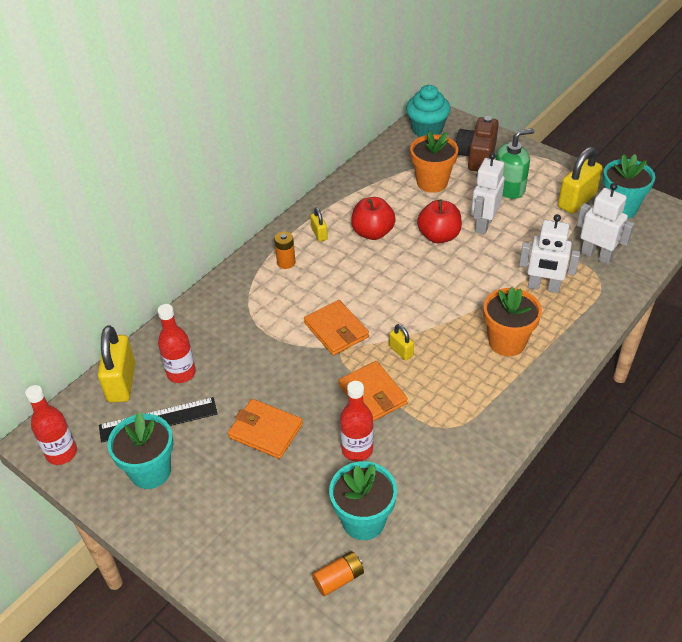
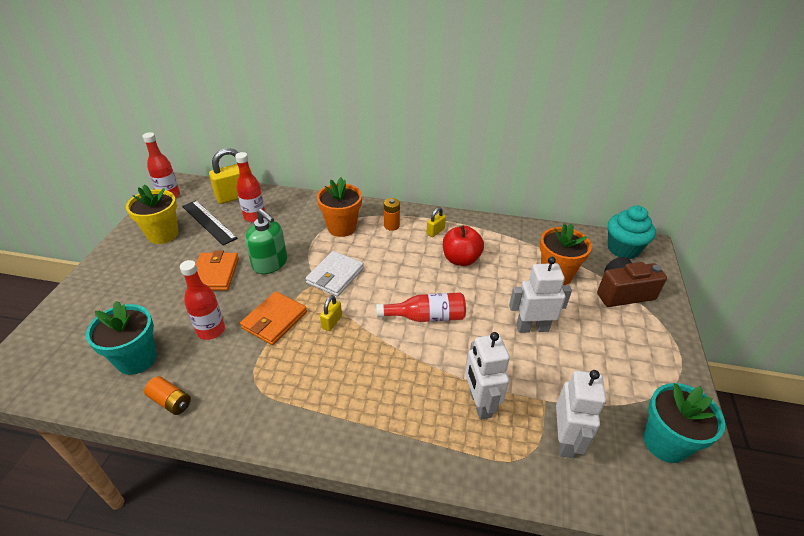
camera: 60 degrees right, 5 degrees down
turquoise flower pot [108,412,173,489] -> yellow flower pot [126,185,178,244]
orange wallet [304,300,369,356] -> white wallet [306,251,364,297]
orange battery [312,551,364,596] -> orange battery moved to [144,376,191,415]
red apple [417,199,462,243] -> none
orange flower pot [483,287,542,356] -> orange flower pot moved to [317,177,362,237]
green soap dispenser [495,128,534,199] -> green soap dispenser moved to [245,209,287,274]
yellow padlock [558,147,603,214] -> none
none -> red bottle [376,292,466,322]

